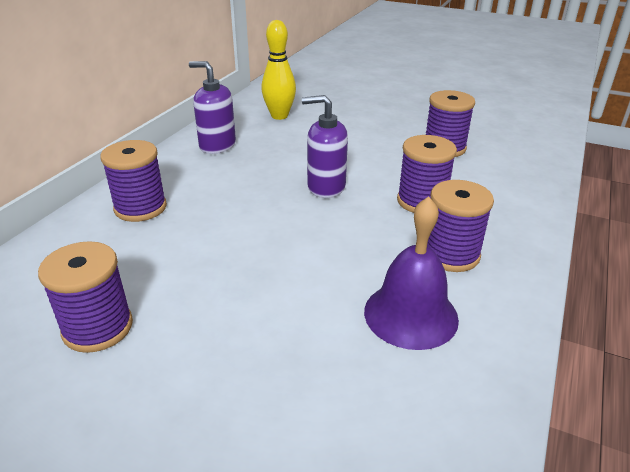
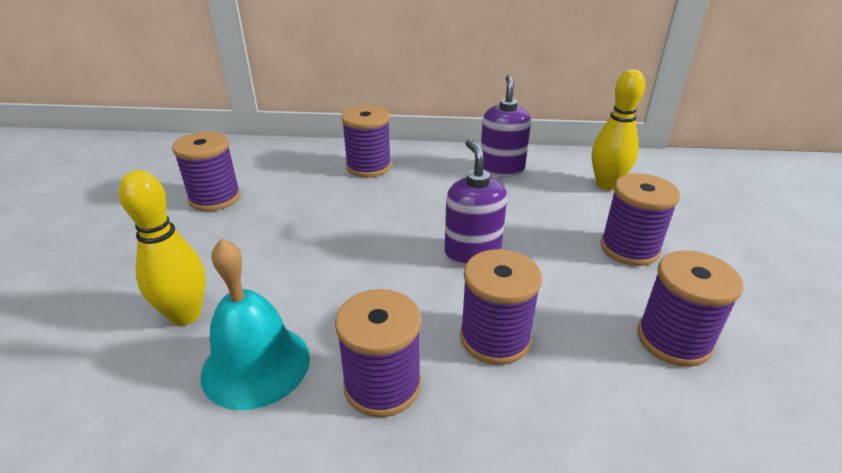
camera: 70 degrees right, 0 degrees up
purple bell [364,196,459,350] -> turquoise bell [201,238,310,410]
none -> yellow bowling pin [119,170,206,326]
none -> purple spool [601,174,680,266]

